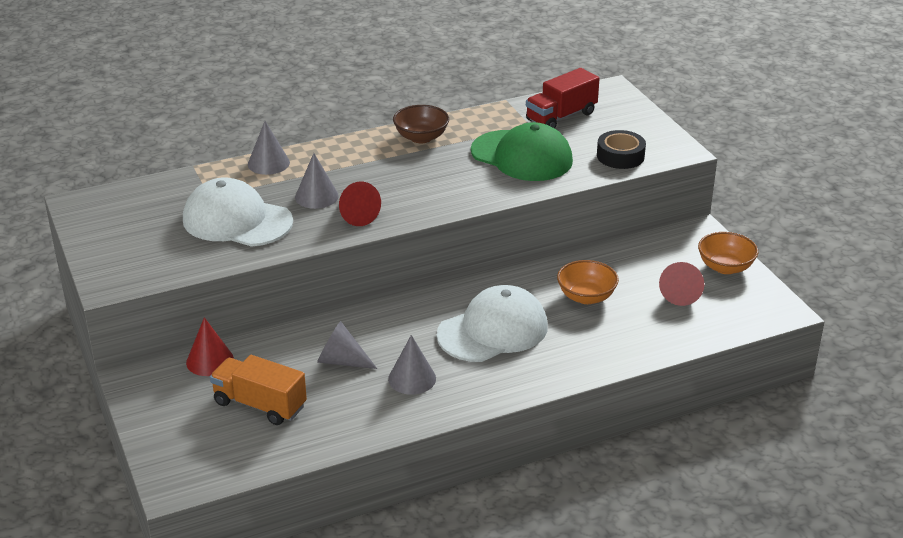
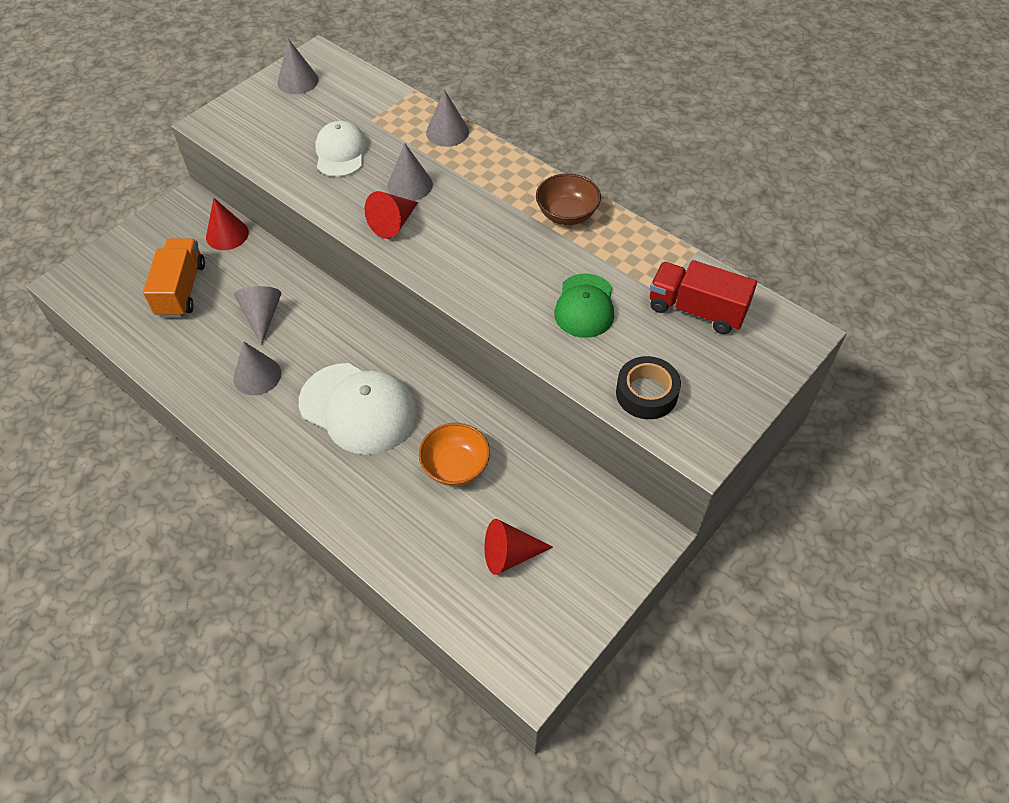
camera: 65 degrees right, 20 degrees up
white cap [183,177,293,247] -> white cap [315,121,368,177], size x0.63
green cap [471,122,573,181] -> green cap [554,274,614,338], size x0.63
orange bowl [698,232,758,274] -> none
none -> grey cone [278,39,319,94]

